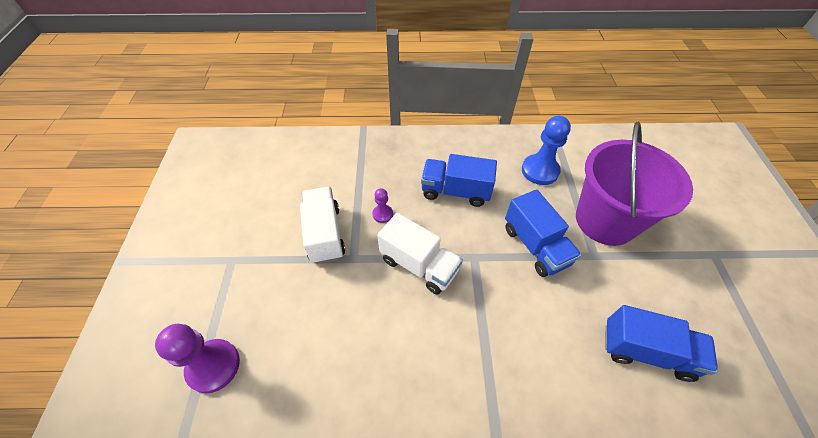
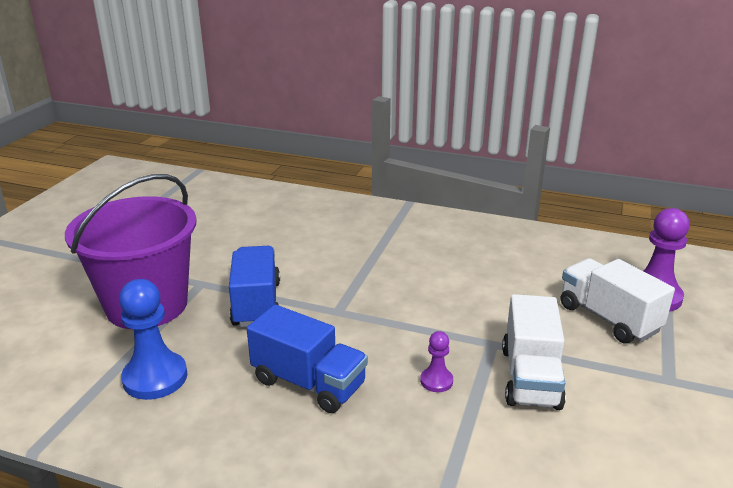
camera: 160 degrees left, 25 degrees down
white truck [377,213,463,295] -> white truck moved to [561,258,675,343]
blue truck [605,305,718,382] -> none

